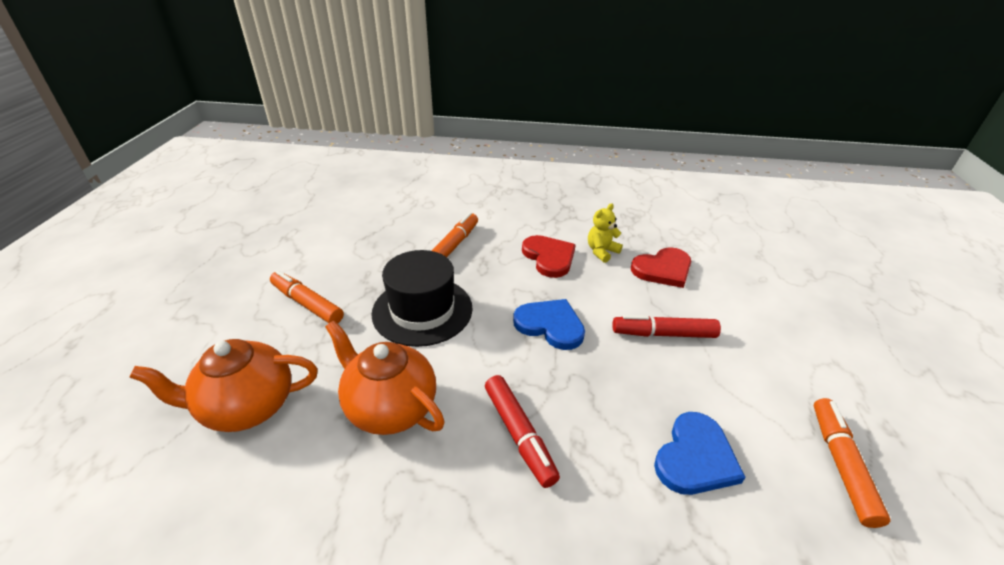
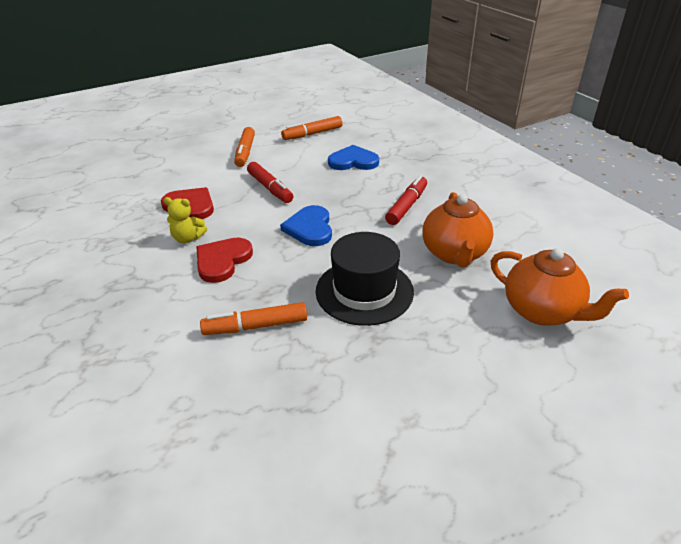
camera: 125 degrees left, 0 degrees up
orange marker [270,271,344,324] -> orange marker moved to [234,127,255,167]

